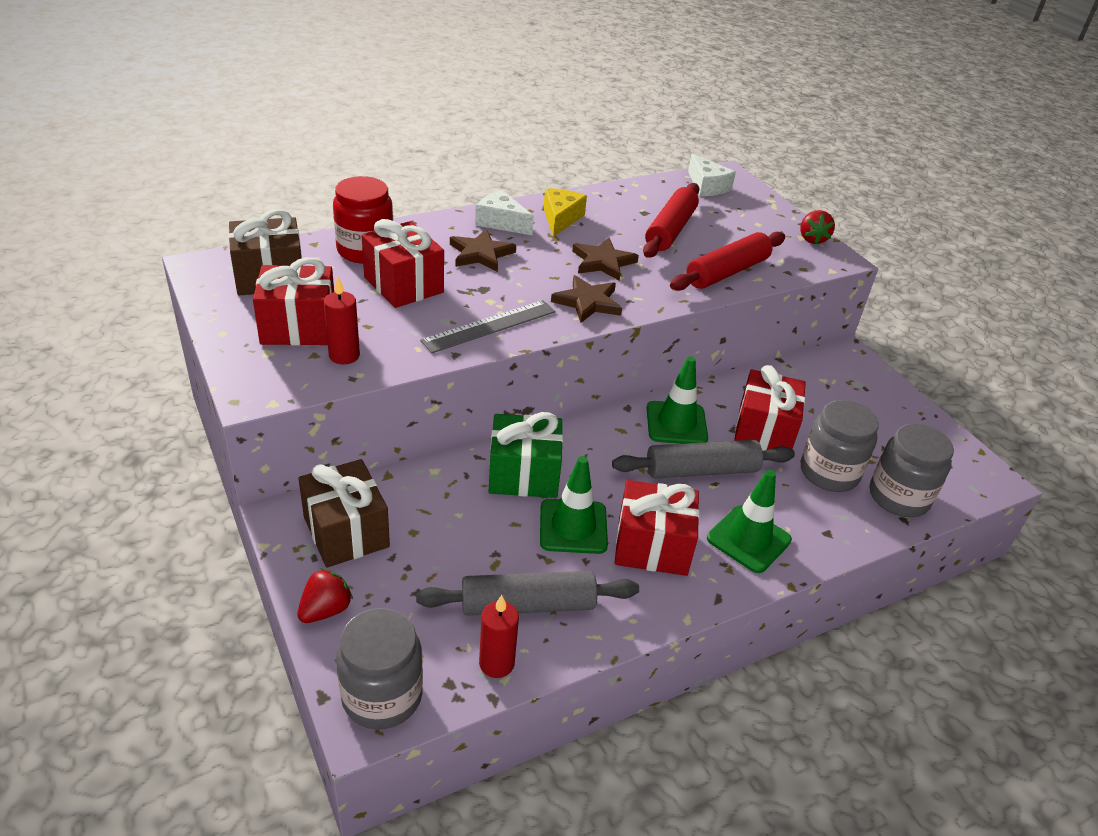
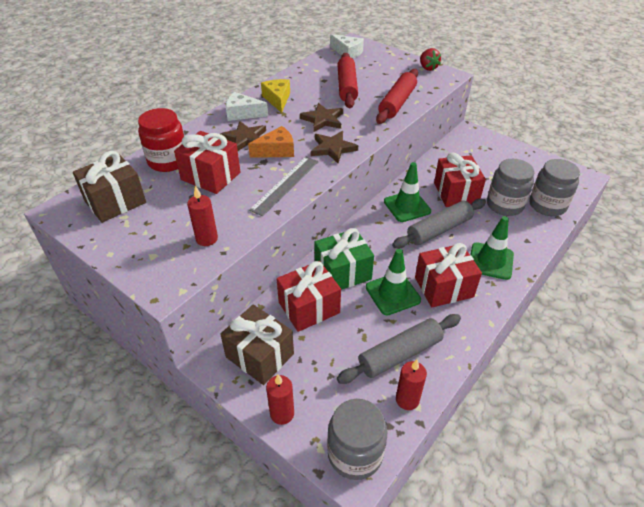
camera: 20 degrees left, 5 degrees up
red gift [253,257,334,345] -> red gift moved to [277,261,341,332]
red strawberry [297,568,353,623] -> red candle [266,374,294,425]
none -> orange cheese [248,126,294,158]

